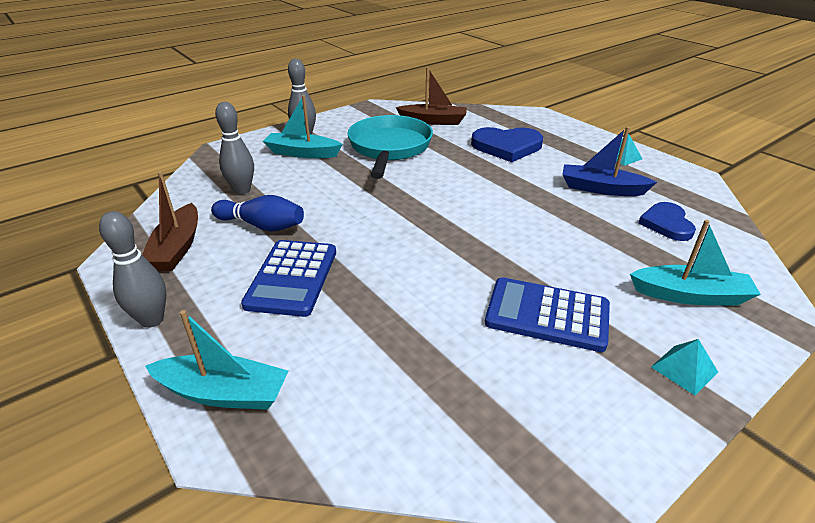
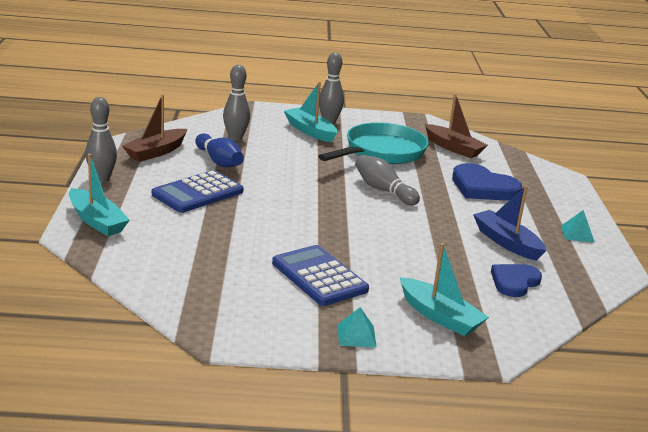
camera: 35 degrees right, 10 degrees down
none -> grey bowling pin [355,155,420,205]

